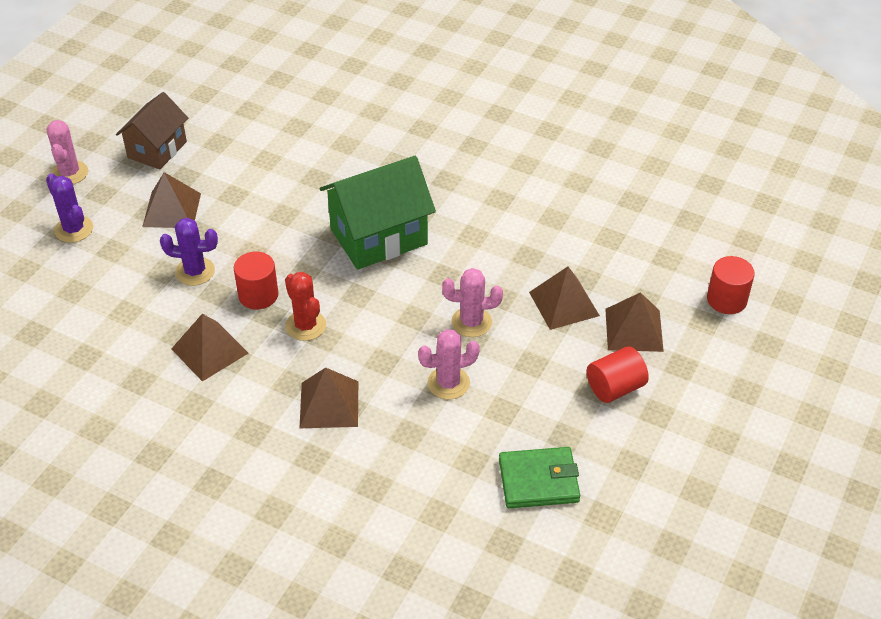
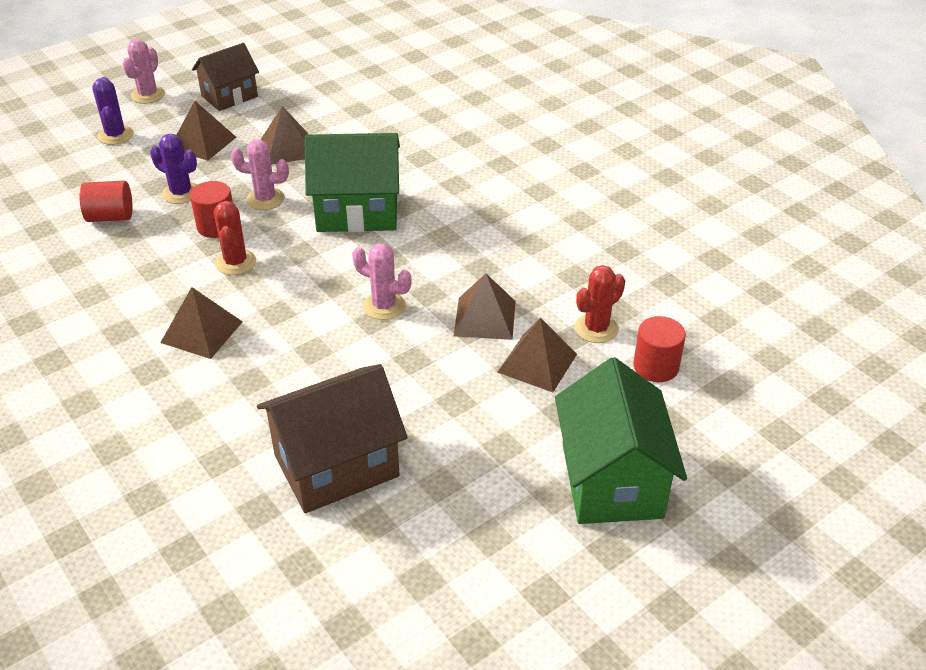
camera: 25 degrees right, 5 degrees down
brown pyramid [171,314,248,382] -> brown pyramid moved to [261,106,308,165]
pink cactus [418,329,480,400] -> pink cactus moved to [231,139,289,210]
green wallet [499,447,580,508] -> brown house [257,364,408,513]
red cylinder [587,346,649,403] -> red cylinder moved to [80,181,133,222]
none -> green house [555,357,687,524]
none -> red cactus [575,265,625,343]

